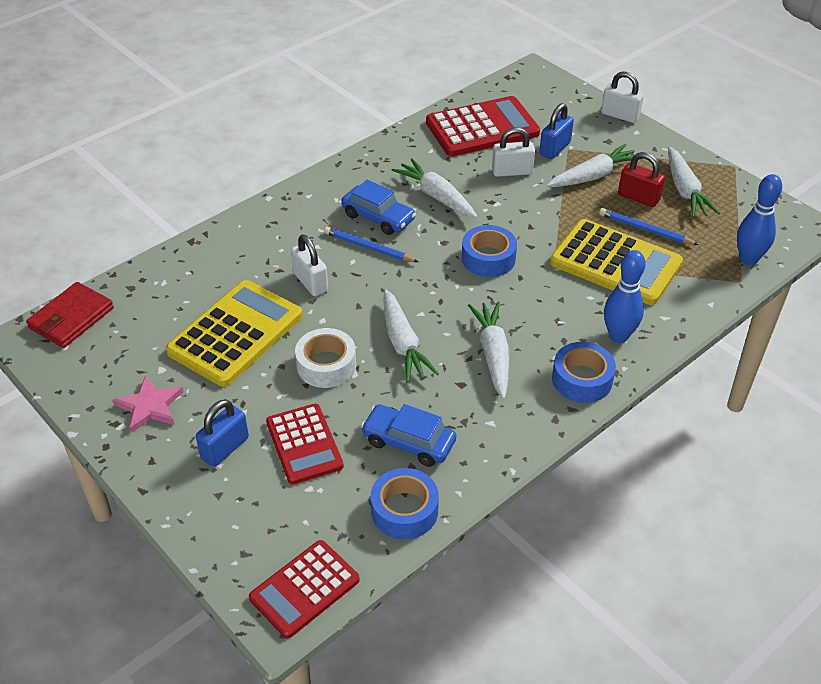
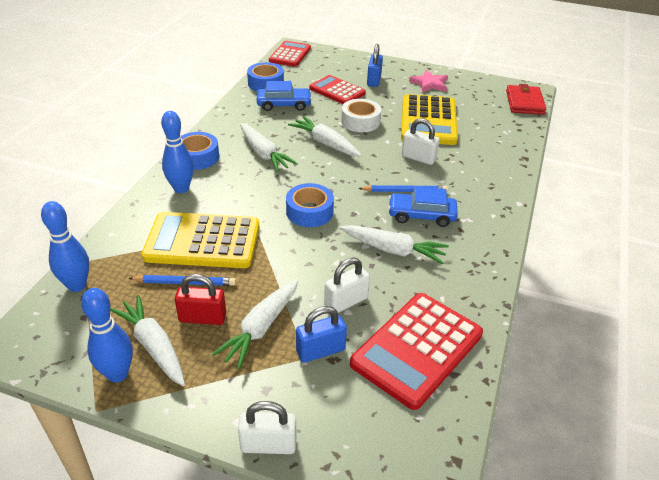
camera: 150 degrees right, 5 degrees down
blue padlock [539,103,574,159] -> blue padlock turned 60 degrees clockwise [296,306,347,363]
none -> blue bowling pin [81,288,133,382]

